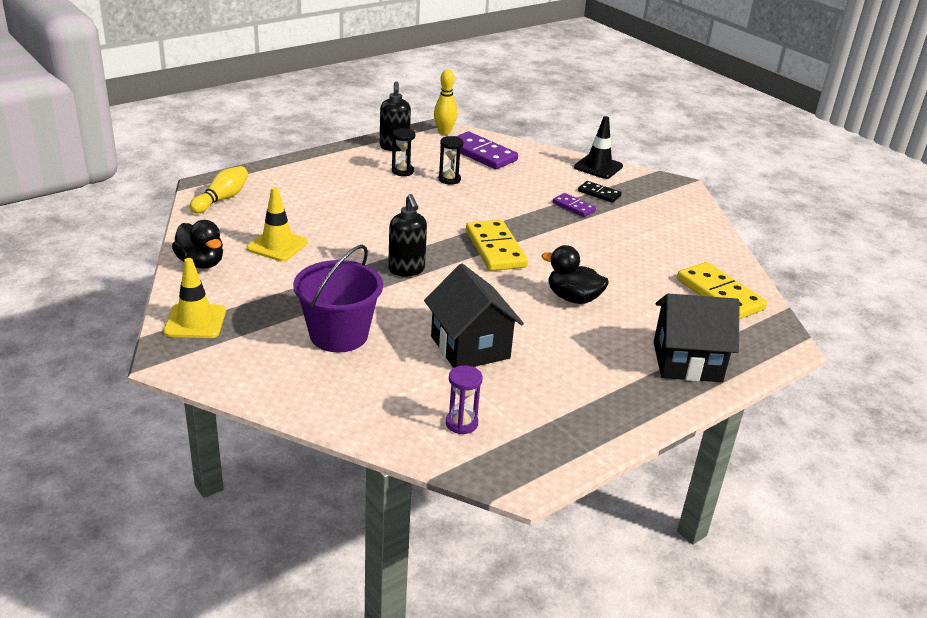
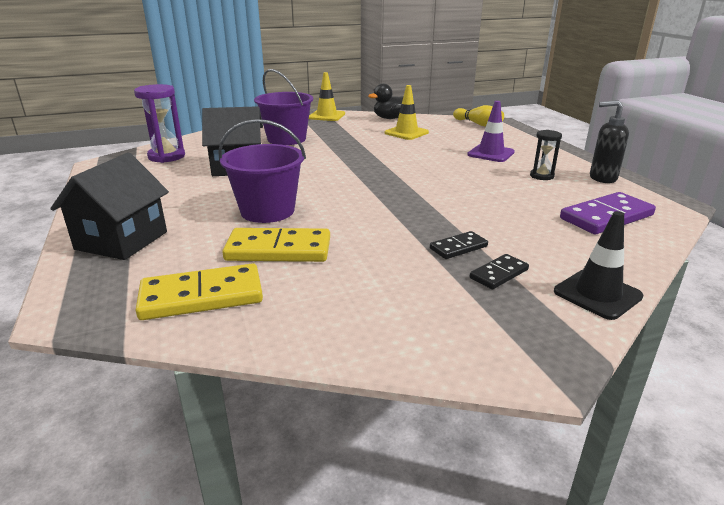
camera: 110 degrees right, 5 degrees down
black soap dispenser [388,194,427,277] -> none
yellow bowling pin [434,69,457,135] -> none
black hourglass [438,136,463,185] -> none
purple hourglass [446,365,483,434] -> purple hourglass [134,84,185,163], size x1.68
yellow domino [466,220,528,271] -> yellow domino moved to [222,228,330,262]
black duck [541,245,609,304] -> purple bucket [218,119,306,223]
purple domino [552,193,596,217] -> black domino [430,231,488,259]
none -> purple traffic cone [467,101,515,162]

